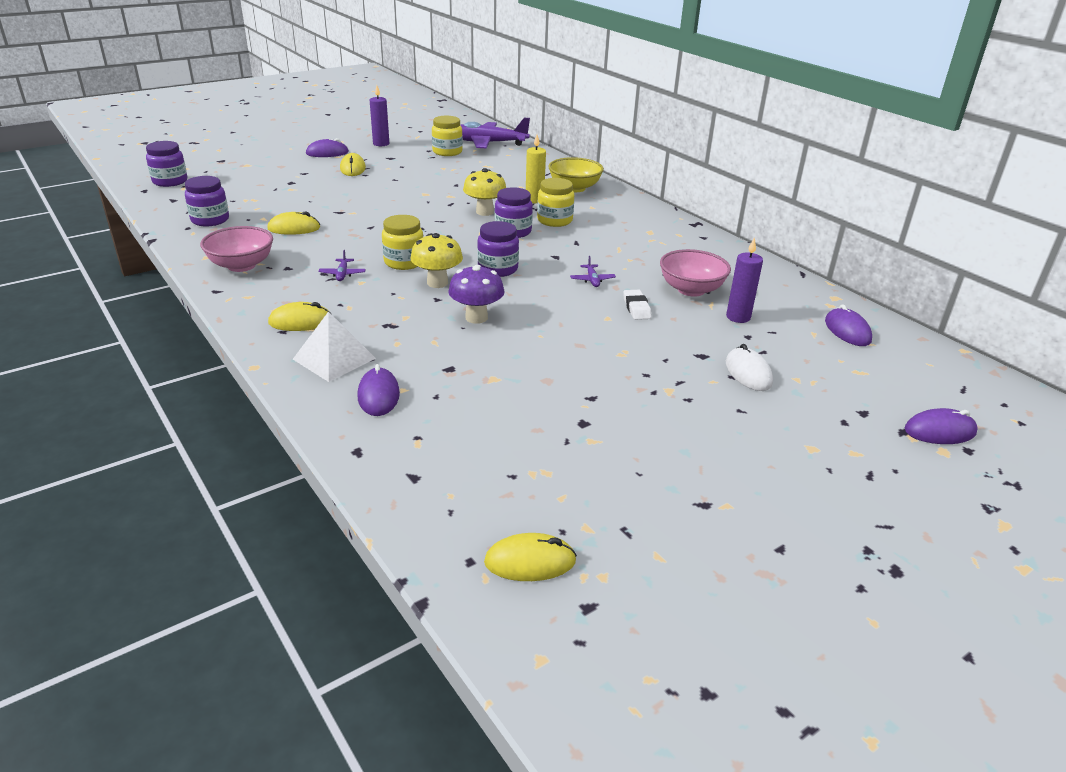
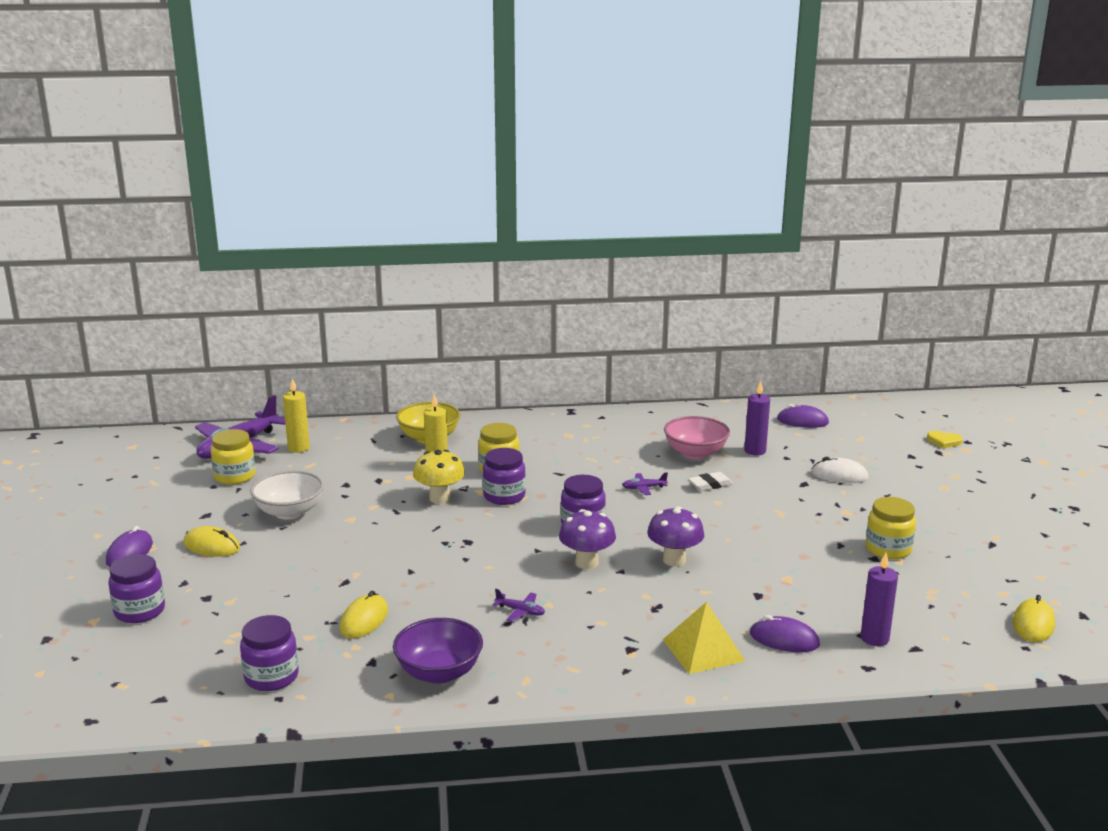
camera: 60 degrees left, 10 degrees down
purple jar [146,141,187,187] -> purple jar moved to [108,554,165,623]
pink bowl [200,226,273,272] -> purple bowl [393,618,483,684]
yellow mouse [268,302,328,331] -> none
white pyramid [293,311,376,382] -> yellow pyramid [663,602,745,674]
purple candle [370,86,389,146] -> purple candle moved to [861,553,898,646]
yellow jar [382,215,423,270] -> yellow jar moved to [866,497,916,559]
yellow mushroom [410,233,463,288] -> purple mushroom [559,509,616,569]
purple plane [570,256,616,287] -> purple plane turned 150 degrees clockwise [622,472,668,495]
white eraser [623,290,652,320] -> white eraser turned 45 degrees counterclockwise [688,472,733,491]
purple mouse [905,408,978,444] -> yellow heart [927,431,963,448]
none -> white bowl [250,470,324,520]
none -> yellow candle [283,378,310,453]

